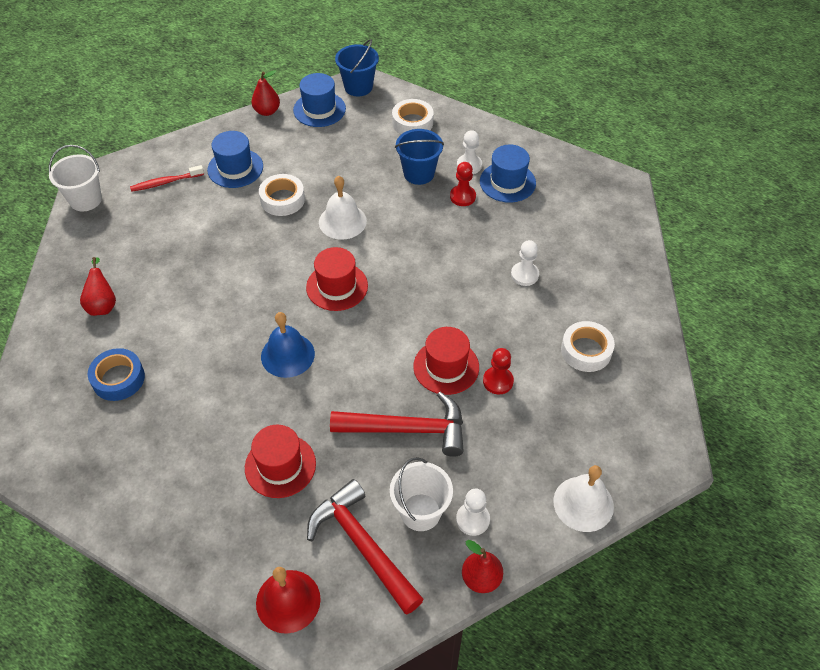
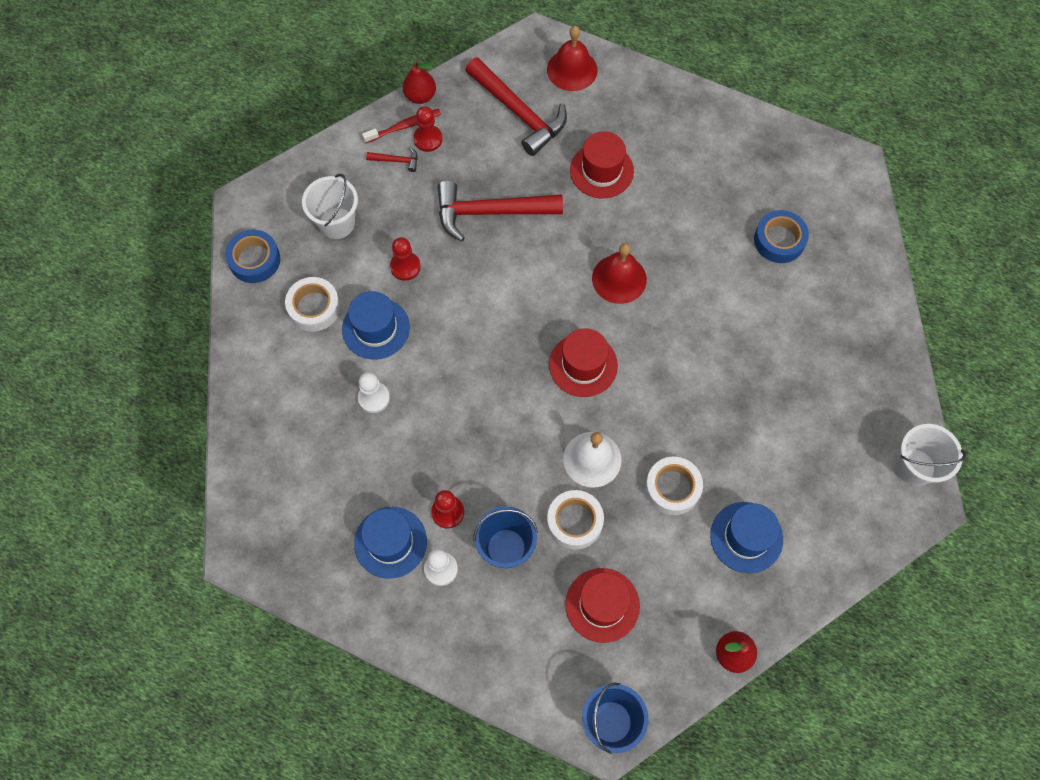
camera: 175 degrees right, 15 degrees up
red pear [80,257,116,316] -> none
red toothbrush [130,165,204,192] -> red toothbrush moved to [362,109,441,143]
blue bell [261,312,315,378] -> red bell [592,243,647,304]
blue hat [293,73,346,127] -> blue hat moved to [342,291,410,360]
white bucket [390,457,453,531] -> white bucket moved to [302,174,358,239]
white tape [392,99,434,134] -> white tape moved to [547,490,604,550]
red hat [413,327,479,395] -> red hat moved to [565,568,640,643]
white pawn [456,488,490,536] -> red pawn [413,106,442,152]
white bell [553,465,614,532] -> none
none -> blue tape [225,230,280,283]
none -> red hammer [366,147,418,172]

